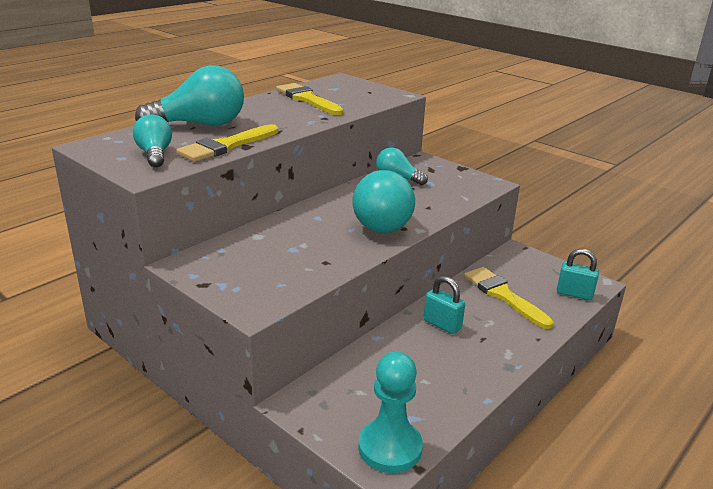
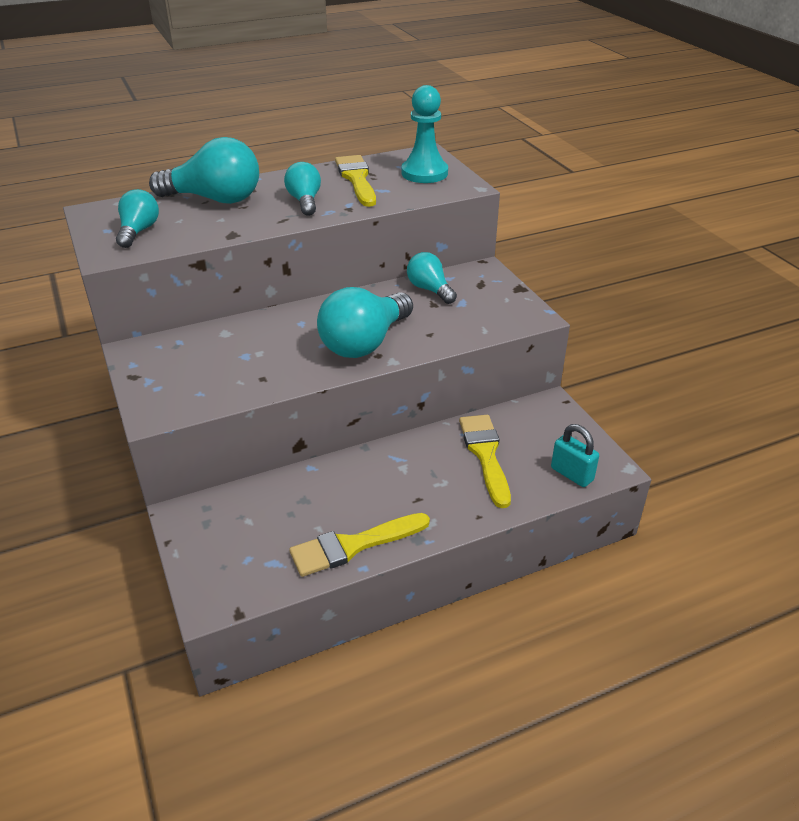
camera: 25 degrees right, 10 degrees up
yellow brush [176,124,278,162] -> yellow brush moved to [289,513,430,577]
turquoise pawn [358,352,423,473] -> turquoise pawn moved to [402,85,448,183]
turquoise padlock [424,276,465,334] -> none
none -> turquoise light bulb [284,162,321,216]

